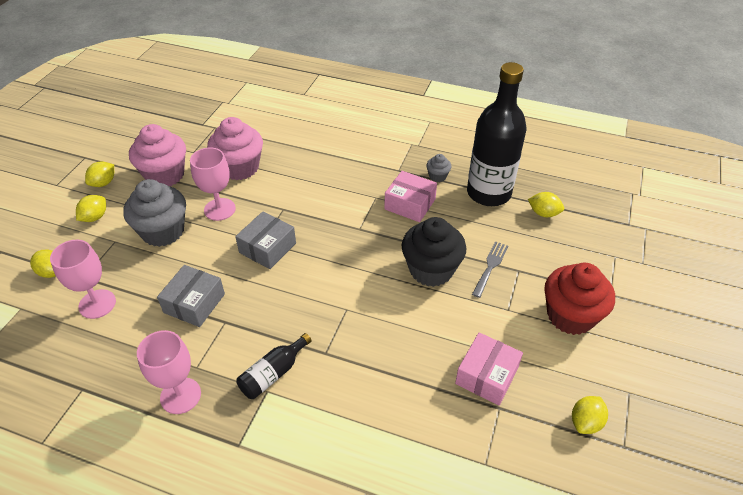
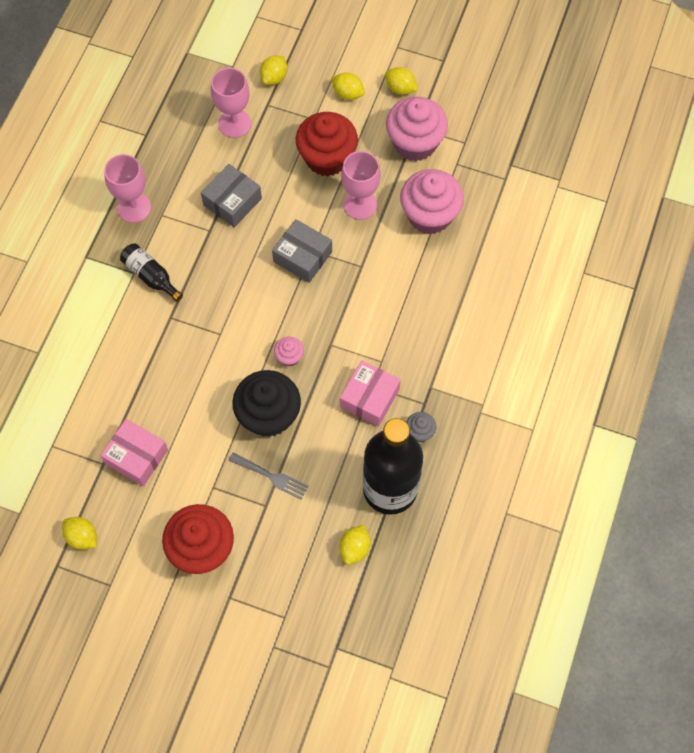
camera: 90 degrees right, 20 degrees up
grey cupcake [123,179,186,247] -> red cupcake [296,112,358,177]
grey box [157,265,225,327] -> grey box turned 75 degrees counterclockwise [201,164,262,227]
none -> pink cupcake [274,337,304,367]

